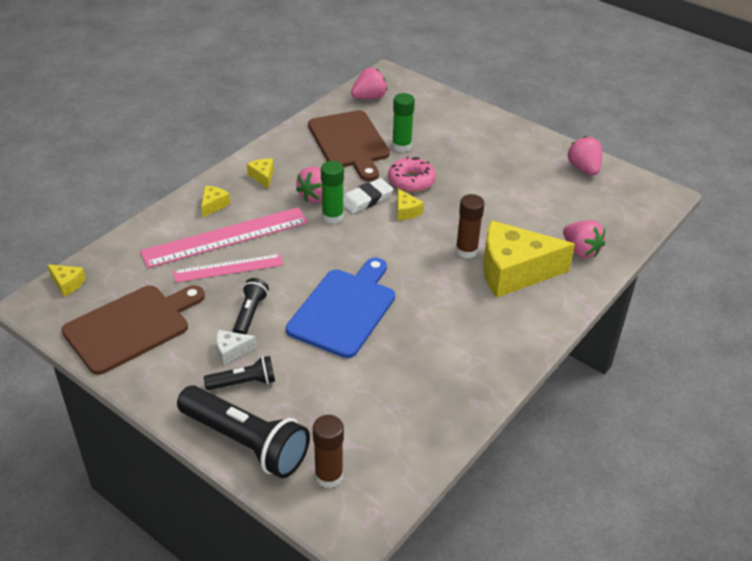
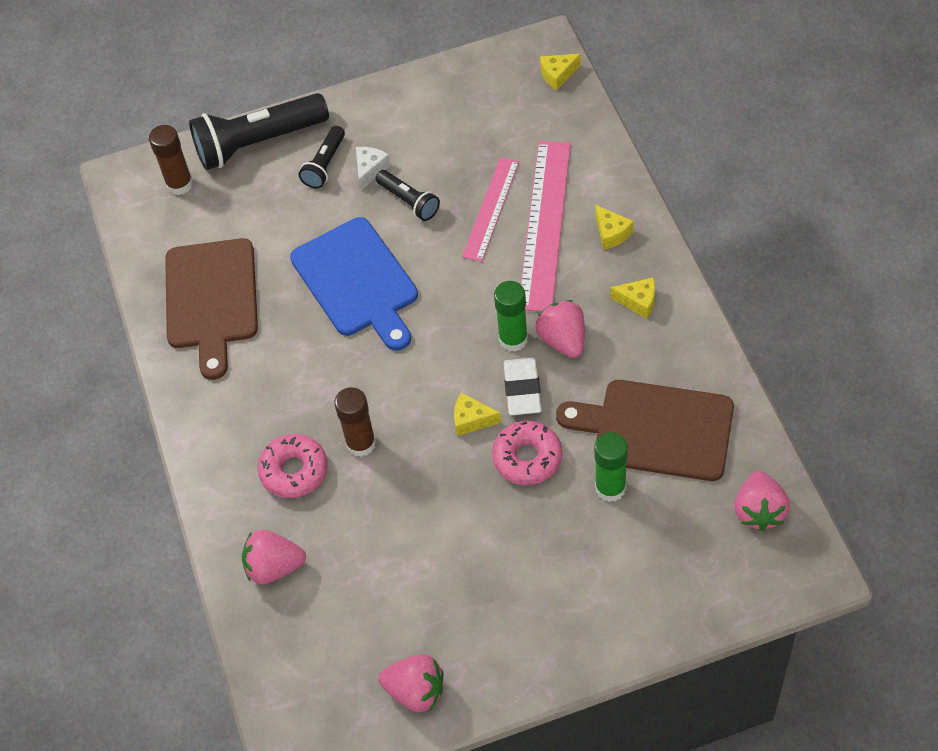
camera: 130 degrees right, 15 degrees up
brown cutting board [62,285,205,375] -> brown cutting board moved to [165,238,258,380]
yellow cheese [483,220,575,298] -> pink donut [258,434,328,498]

